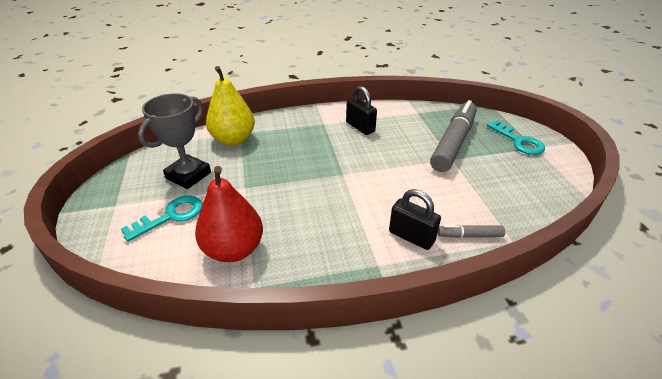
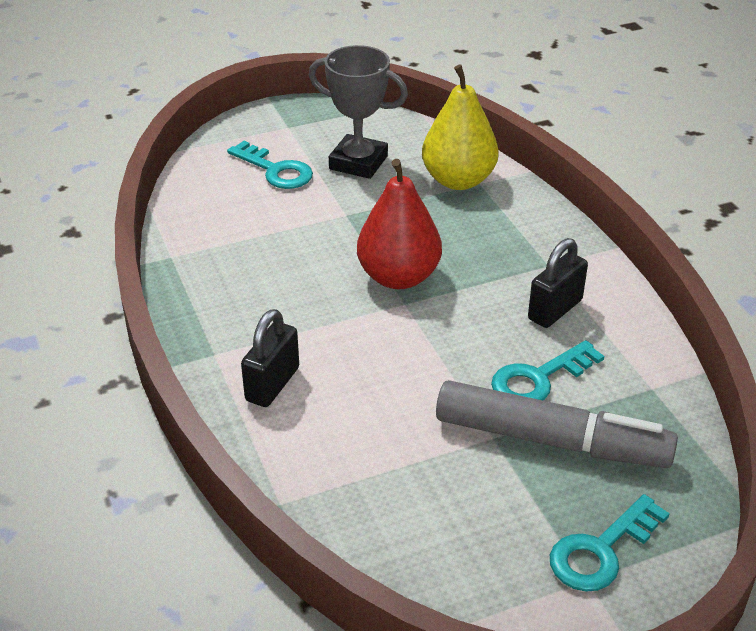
camera: 80 degrees right, 0 degrees up
red pear [195,166,263,262] -> red pear moved to [357,159,442,289]
grey marker [438,225,505,238] -> none
none -> turquoise key [491,340,604,401]

